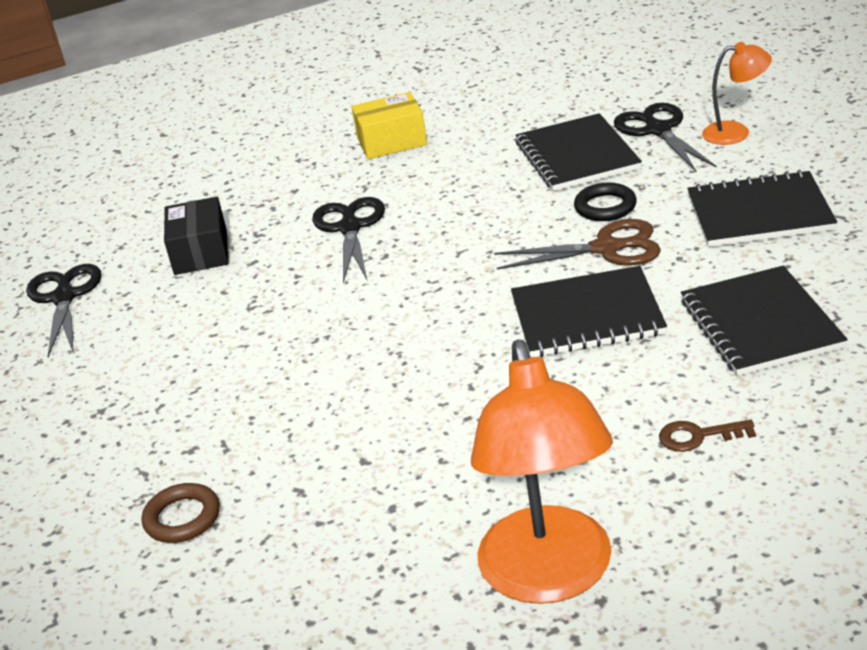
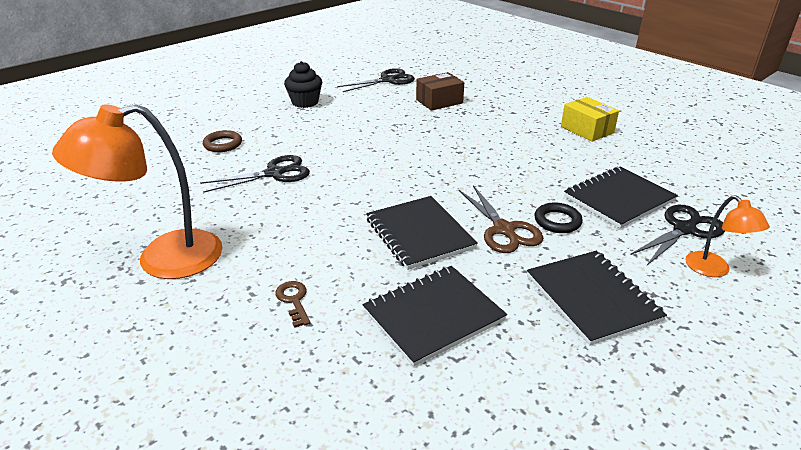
camera: 65 degrees right, 0 degrees up
black box [164,197,229,275] -> brown box [416,72,464,111]
black scissors [312,197,385,283] -> black scissors moved to [200,155,310,193]
none -> black cupcake [284,61,322,108]

